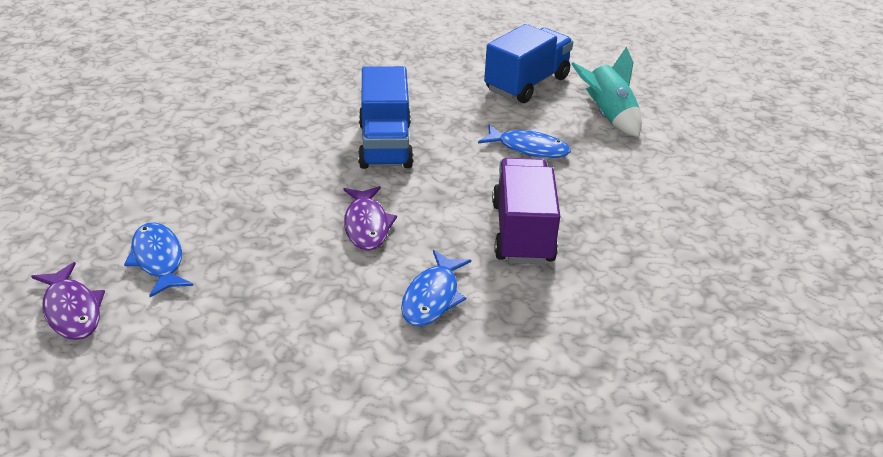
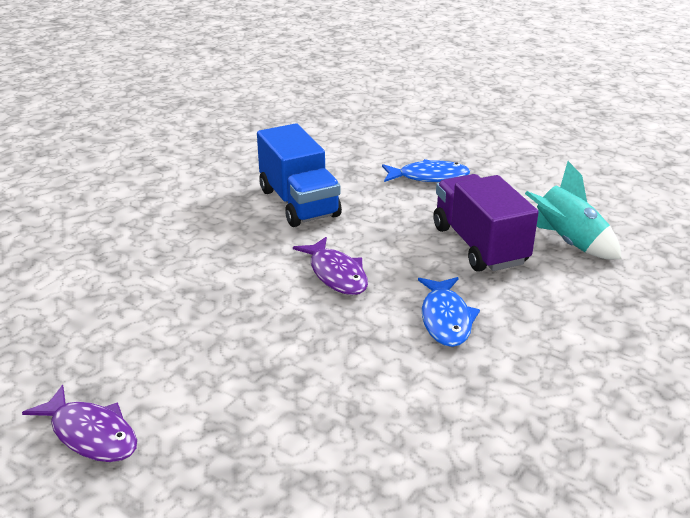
camera: 20 degrees left, 5 degrees down
blue fish [124,222,193,297] -> none
blue truck [484,24,573,103] -> none
turquoise rocket [571,47,642,137] -> turquoise rocket moved to [525,161,621,259]

